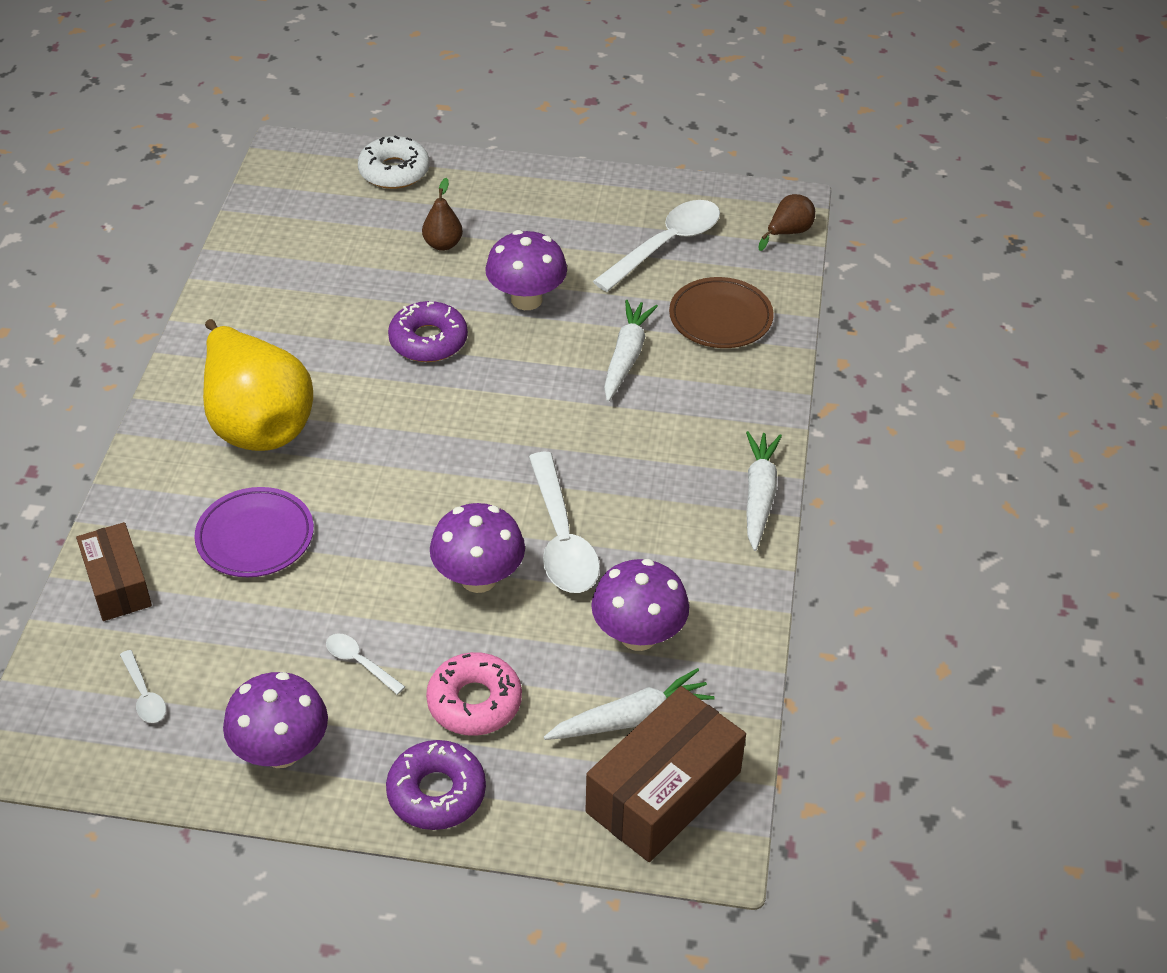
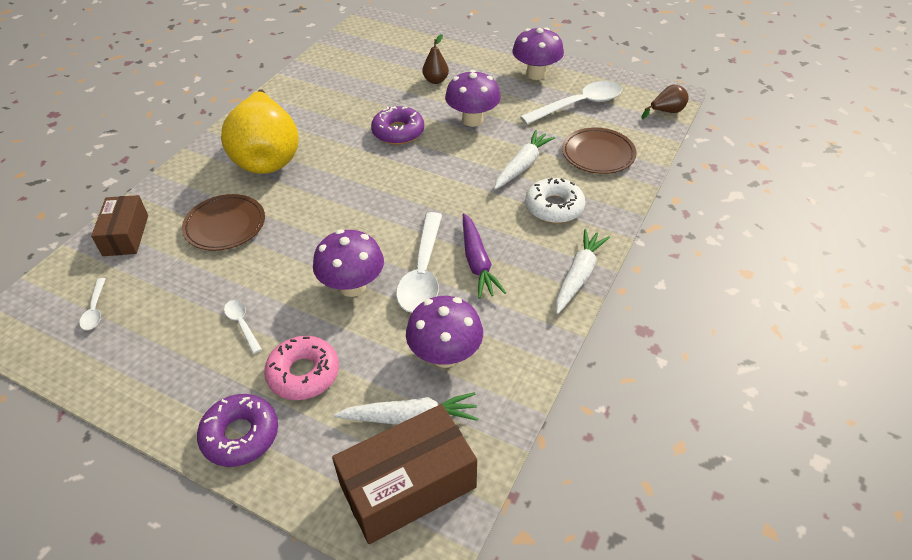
camera: 20 degrees right, 0 degrees up
purple plate [194,487,314,577] -> brown plate [182,194,265,251]
purple mushroom [223,672,328,768] -> purple mushroom moved to [512,27,564,80]
white donut [358,136,429,189] -> white donut moved to [525,178,585,223]
none -> purple carrot [463,213,506,299]

